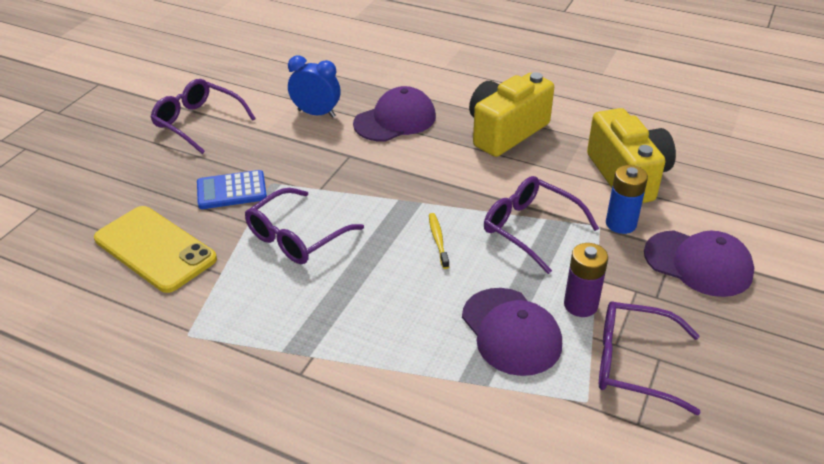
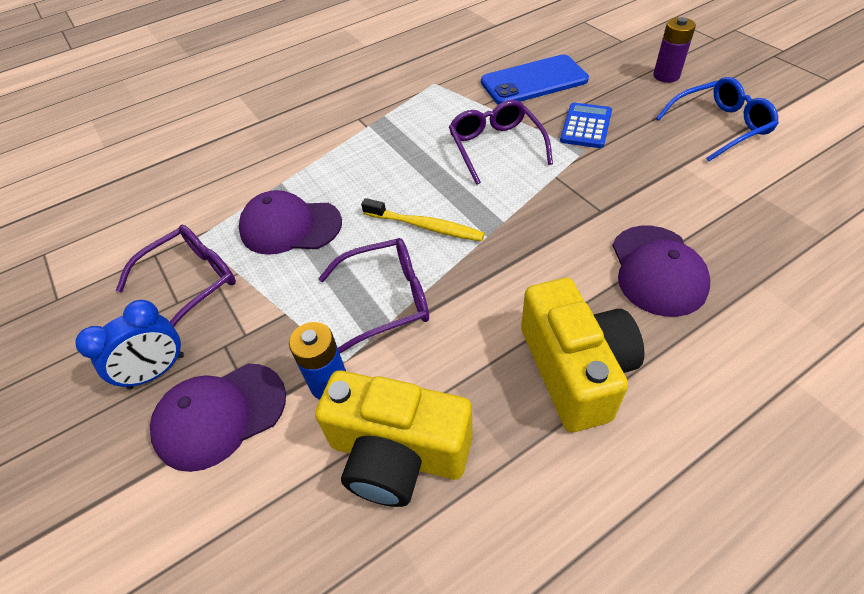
camera: 125 degrees right, 10 degrees up
yellow phone [94,206,217,293] -> blue phone [481,55,589,105]
purple glasses [150,79,256,154] -> blue glasses [656,77,779,161]
blue clock [288,56,340,118] -> blue clock moved to [76,300,184,389]
yellow toothbrush [429,213,449,269] -> yellow toothbrush [361,198,485,241], size x1.58
purple battery [564,243,608,317] -> purple battery moved to [653,17,696,83]

